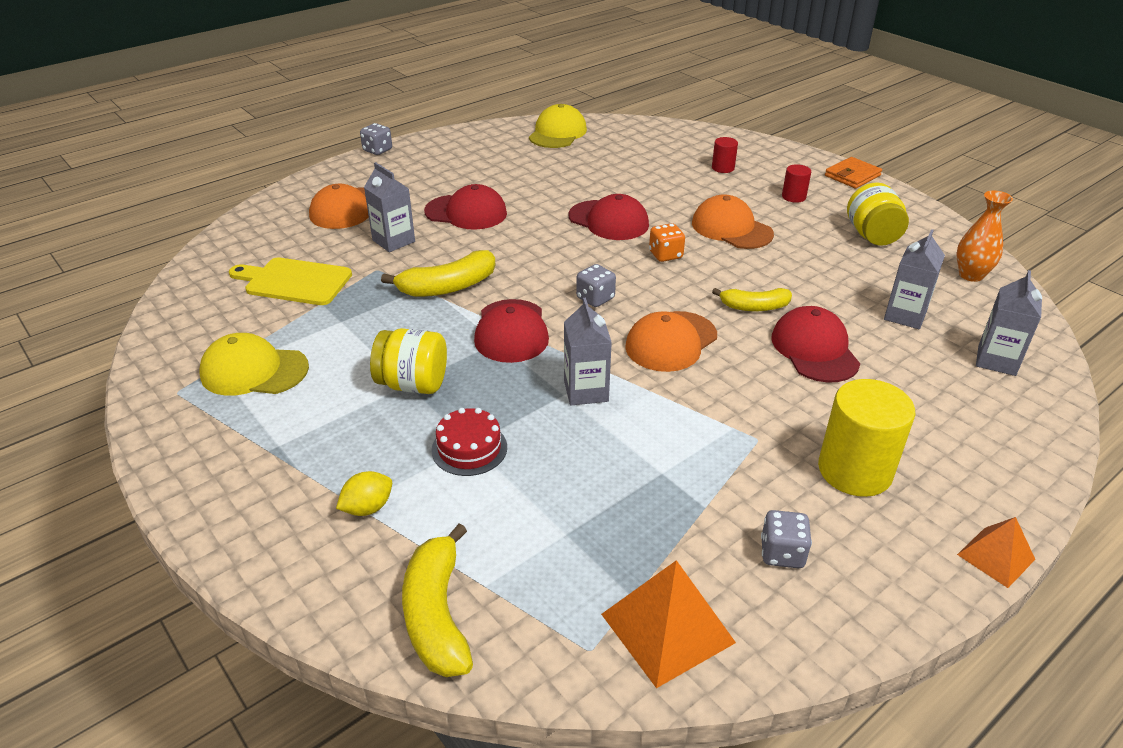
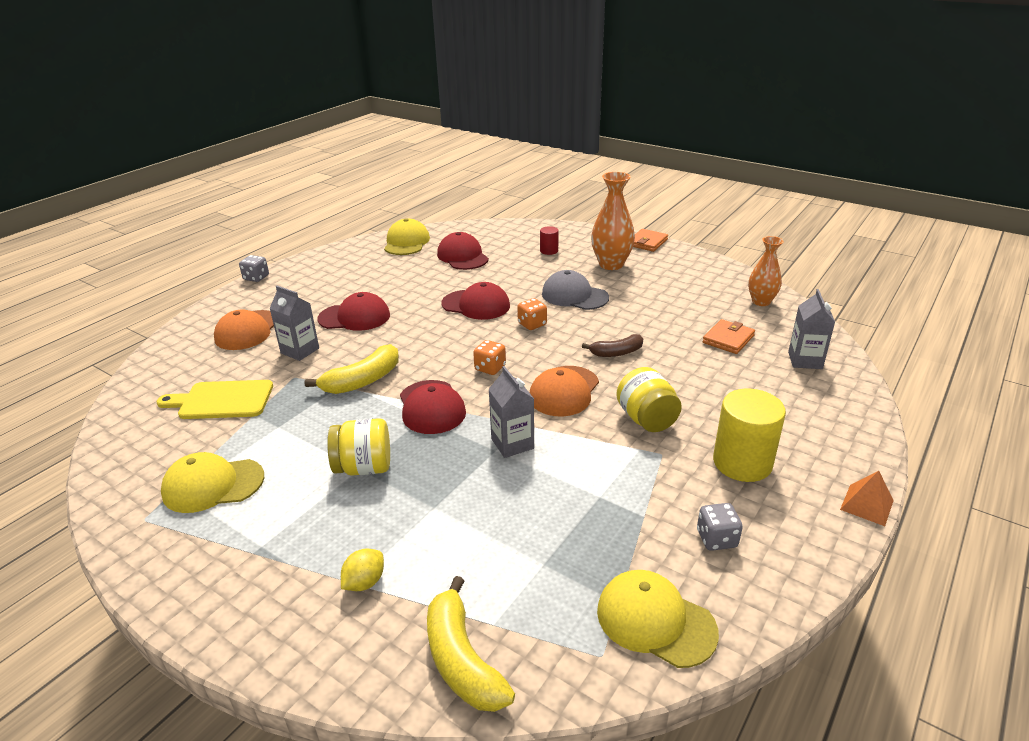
camera: 15 degrees left, 5 degrees down
red cake [431,408,507,476] -> none
grey dice [576,264,616,307] -> orange dice [473,340,506,375]
orange pyramid [601,560,736,688] -> yellow cap [597,570,719,668]
orange cap [692,194,774,249] -> grey cap [542,270,609,310]
yellow banana [712,288,792,311] -> brown banana [582,334,643,357]
red cap [772,306,860,383] -> red cap moved to [437,232,489,270]
red cylinder [782,164,811,203] -> orange vase [591,172,635,270]
yellow jar [847,182,909,246] -> yellow jar moved to [616,367,682,432]
grey carton [884,229,945,329] -> orange wallet [703,319,755,354]

